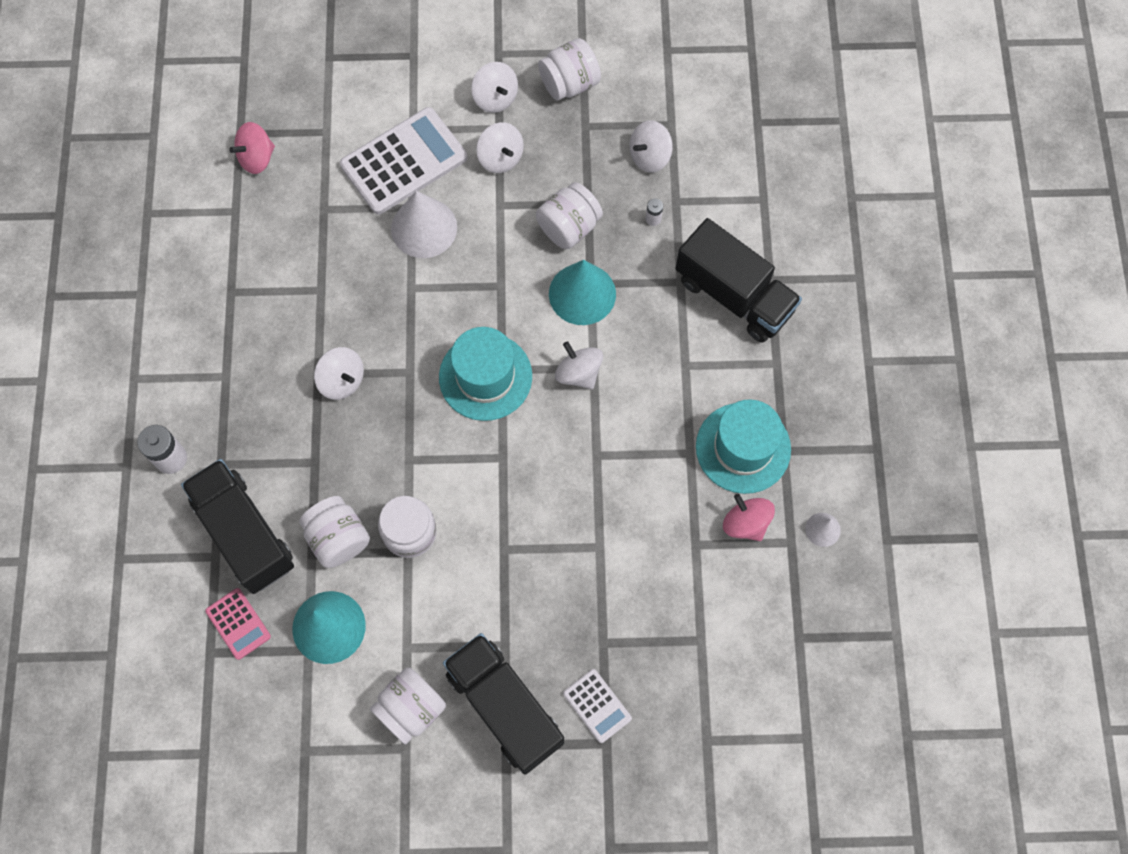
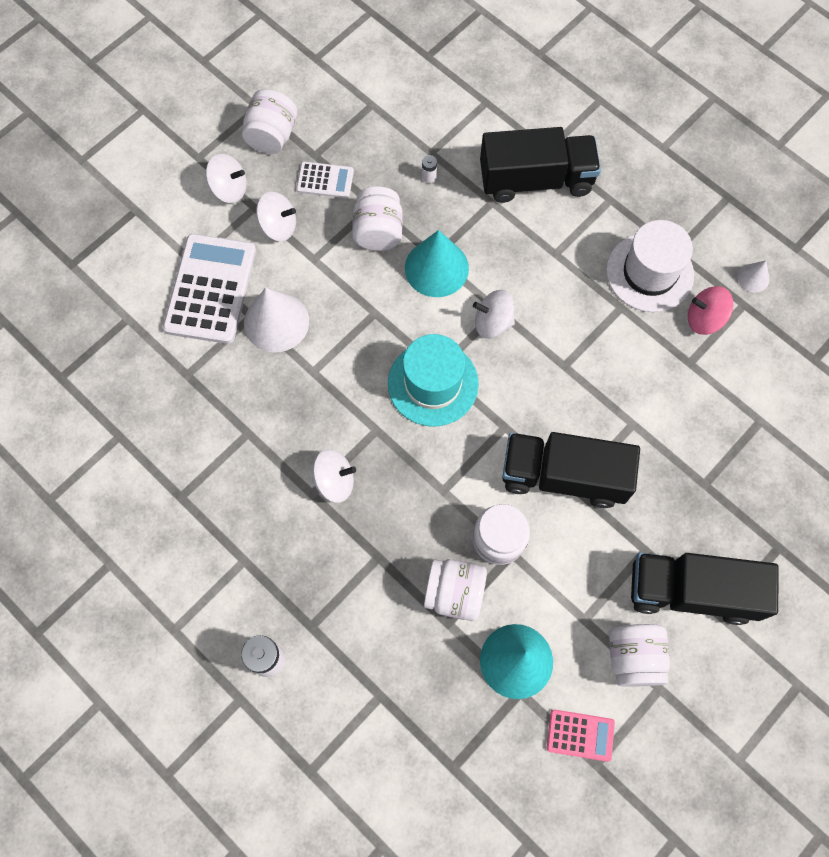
camera: 45 degrees left, 0 degrees up
black truck [181,459,294,594] -> black truck moved to [502,432,640,508]
pink calculator [205,588,271,660] -> pink calculator moved to [547,710,615,762]
pink spinning top [229,122,275,174] -> none
white calculator [563,669,632,743] -> white calculator moved to [296,161,354,198]
white spinning top [630,120,673,173] -> none
turquoise hat [696,399,791,494] -> white hat [606,220,694,312]

